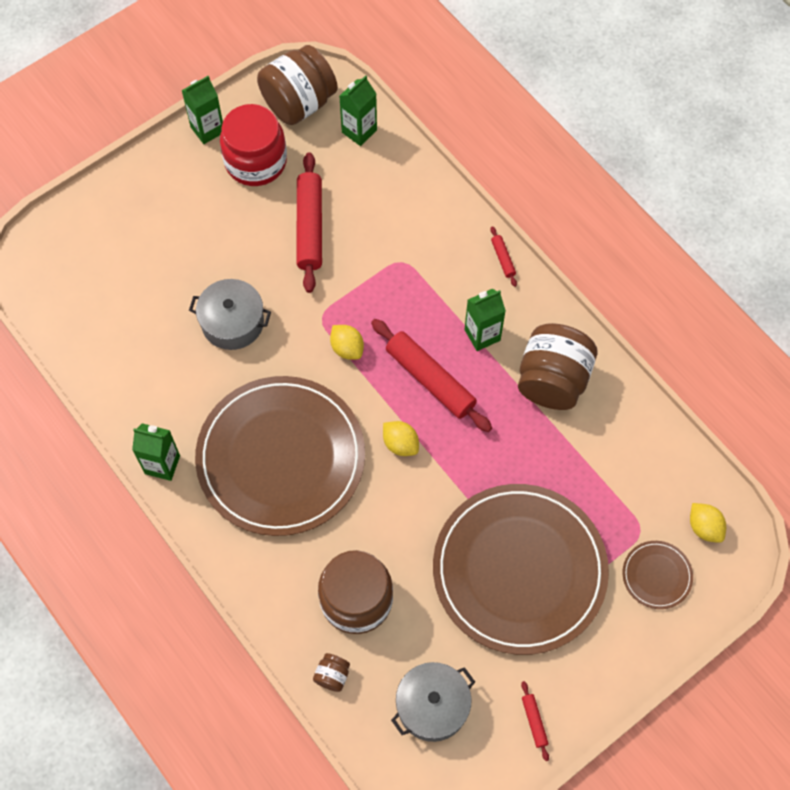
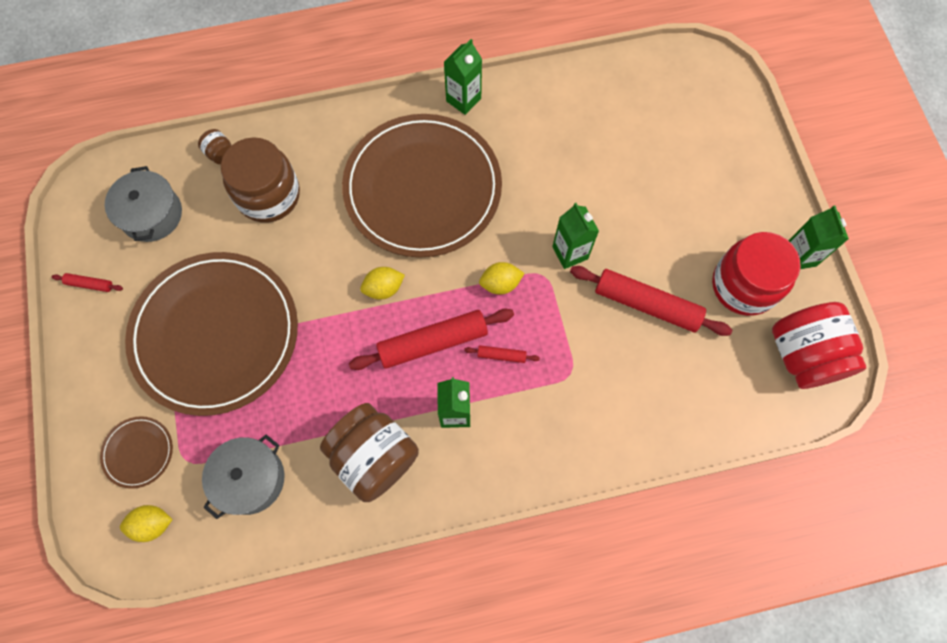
camera: 115 degrees right, 5 degrees up
grey pot [189,279,271,350] -> grey pot moved to [202,435,285,519]
brown jar [257,45,338,125] -> red jar [772,302,866,389]
green carton [339,75,377,146] -> green carton moved to [552,203,599,269]
red rolling pin [490,226,517,287] -> red rolling pin moved to [464,345,540,363]

